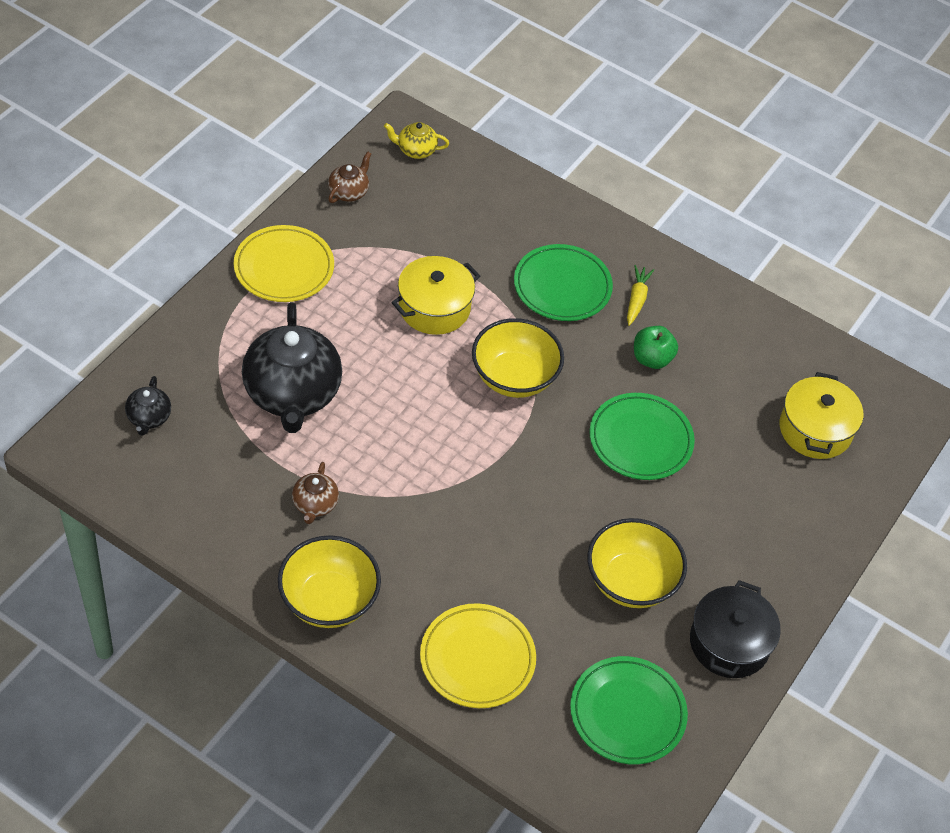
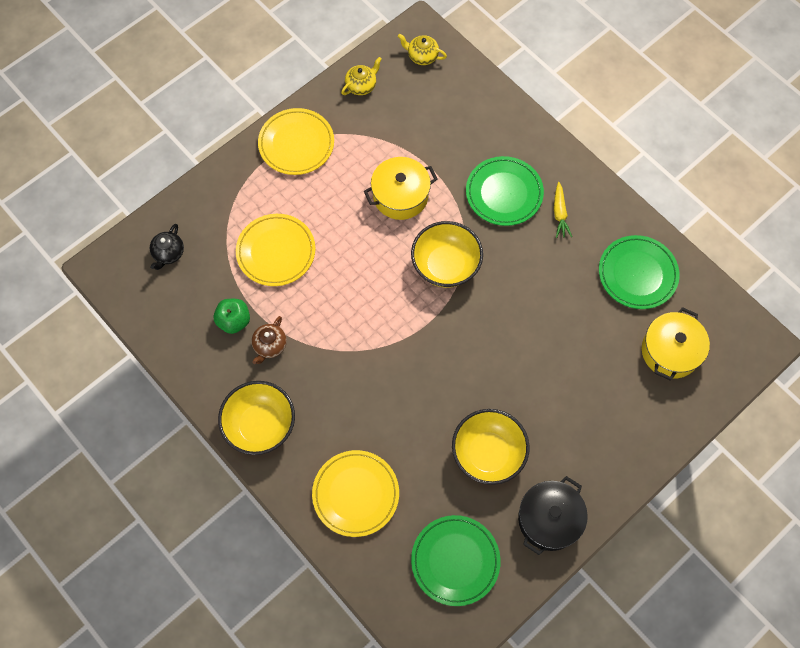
camera: 20 degrees right, 15 degrees up
black teapot [242,302,342,433] -> yellow plate [236,214,316,286]
brown teapot [328,152,371,203] -> yellow teapot [341,57,382,95]
green plate [589,393,695,480] -> green plate moved to [599,235,680,309]
yellow carrot [627,265,654,326] -> yellow carrot turned 150 degrees clockwise [554,182,572,238]
green apple [634,326,678,369] -> green apple moved to [214,299,250,334]

